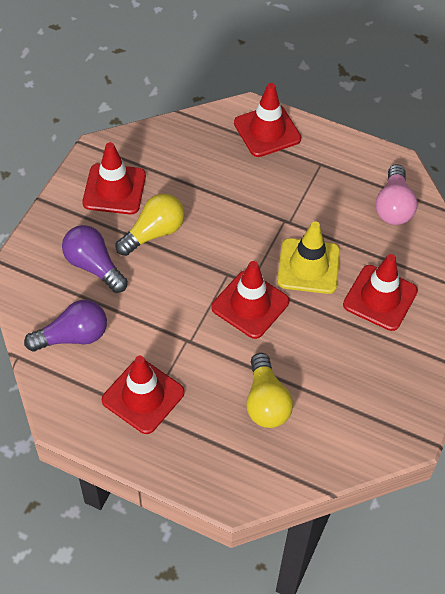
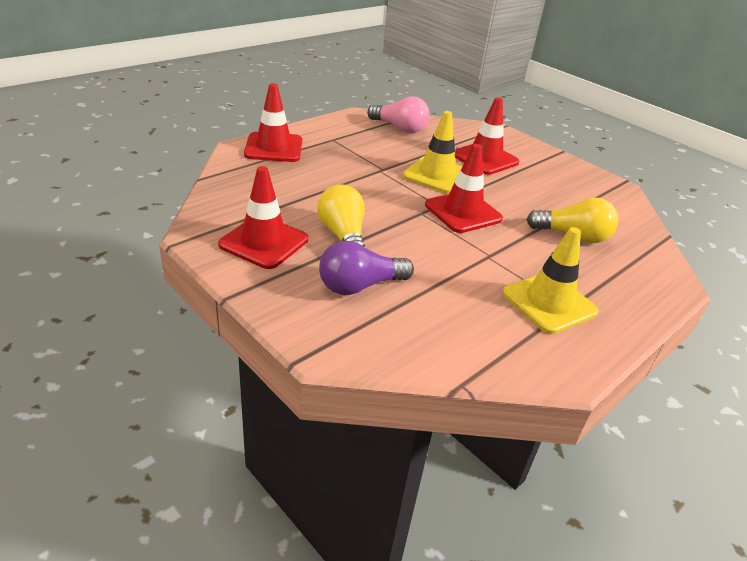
camera: 70 degrees left, 20 degrees down
purple light bulb [24,300,107,352] -> none
red traffic cone [102,356,185,434] -> yellow traffic cone [502,227,599,334]

